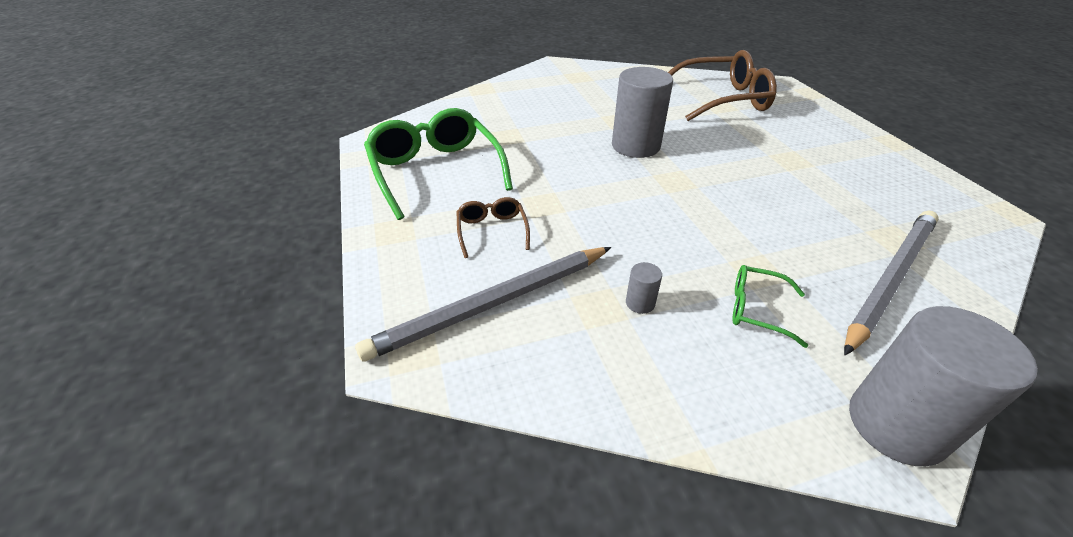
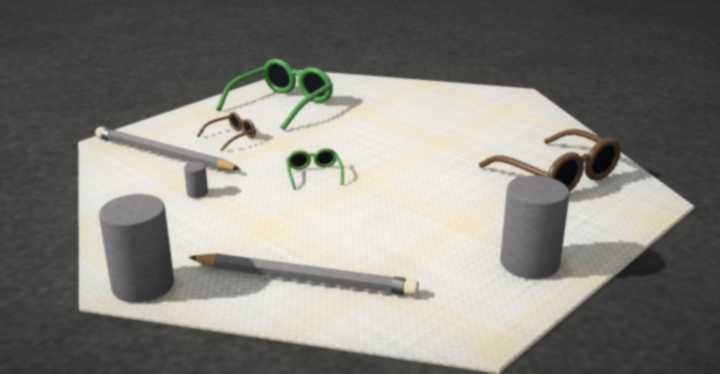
camera: 60 degrees right, 15 degrees down
grey cylinder [612,67,673,158] -> grey cylinder moved to [500,175,570,279]
green glasses [732,265,808,348] -> green glasses moved to [286,148,344,189]

